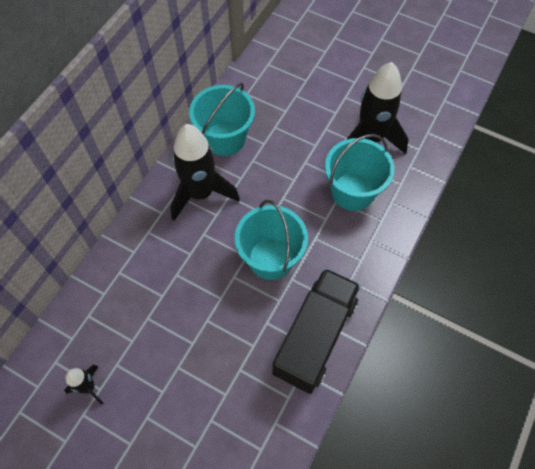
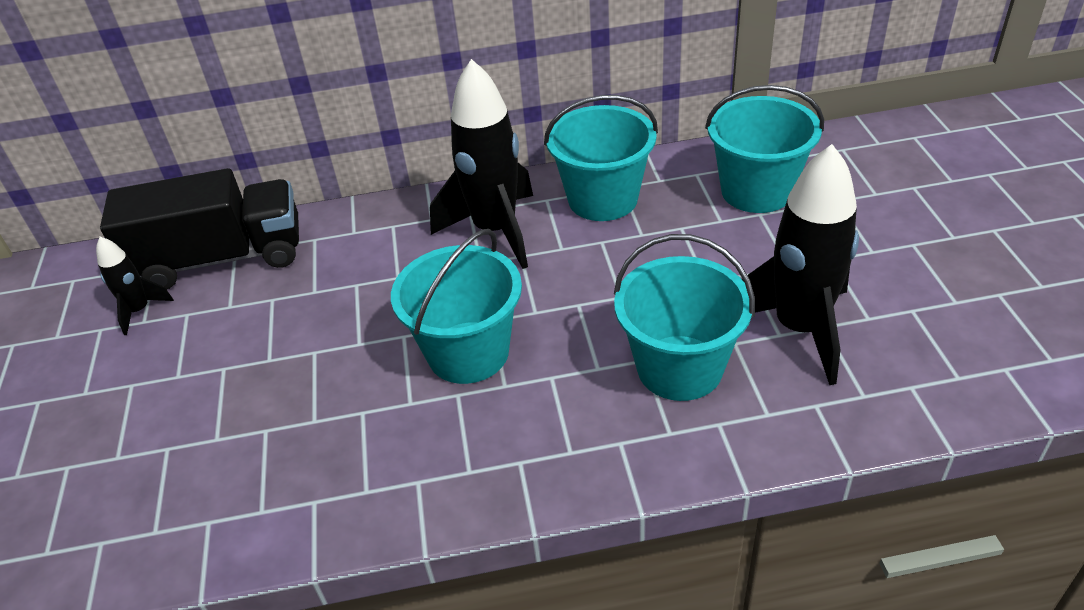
camera: 55 degrees right, 20 degrees down
black truck [272,268,361,394] -> black truck moved to [100,168,299,290]
none -> turquoise bucket [705,85,824,213]

